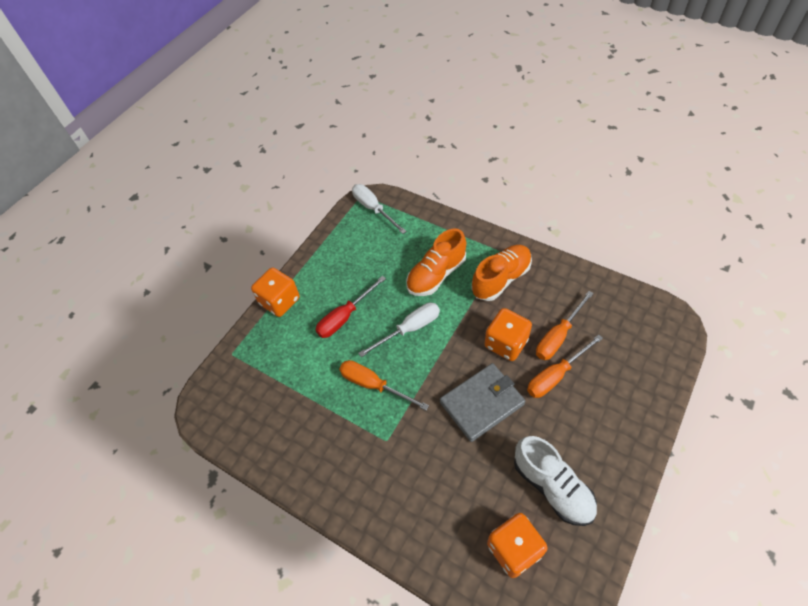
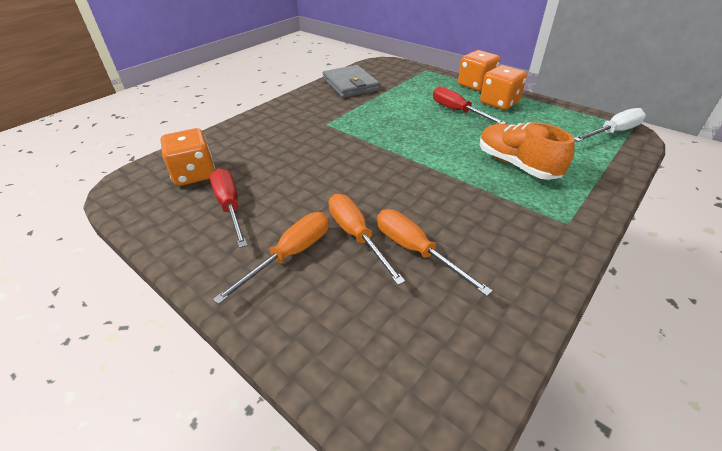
camera: 95 degrees right, 15 degrees down
orange screwdriver [339,360,429,411] -> orange screwdriver moved to [213,212,329,304]
white screwdriver [358,303,440,357] -> none
grey wallet [440,363,525,442] -> grey wallet moved to [323,65,380,98]
orange shoe [471,245,532,301] -> none
orange dice [485,308,532,361] -> orange dice moved to [480,65,527,110]
white shoe [514,436,597,526] -> red screwdriver [210,168,247,248]

